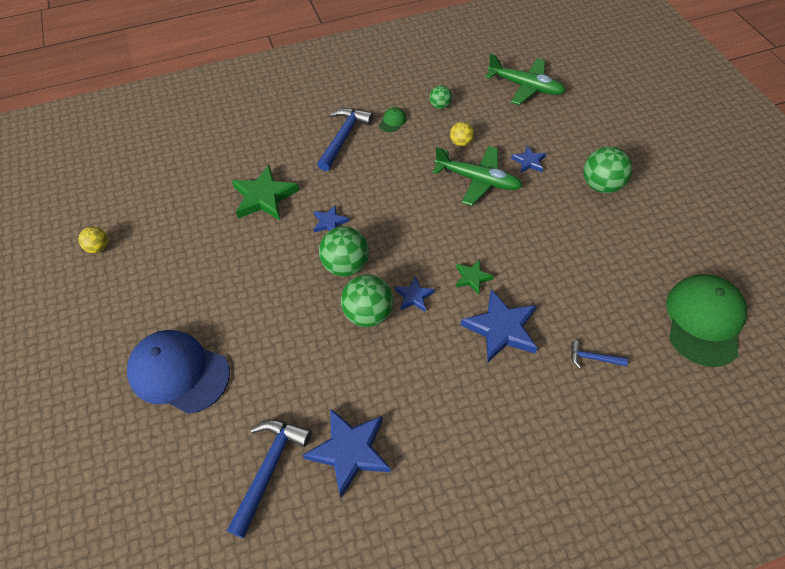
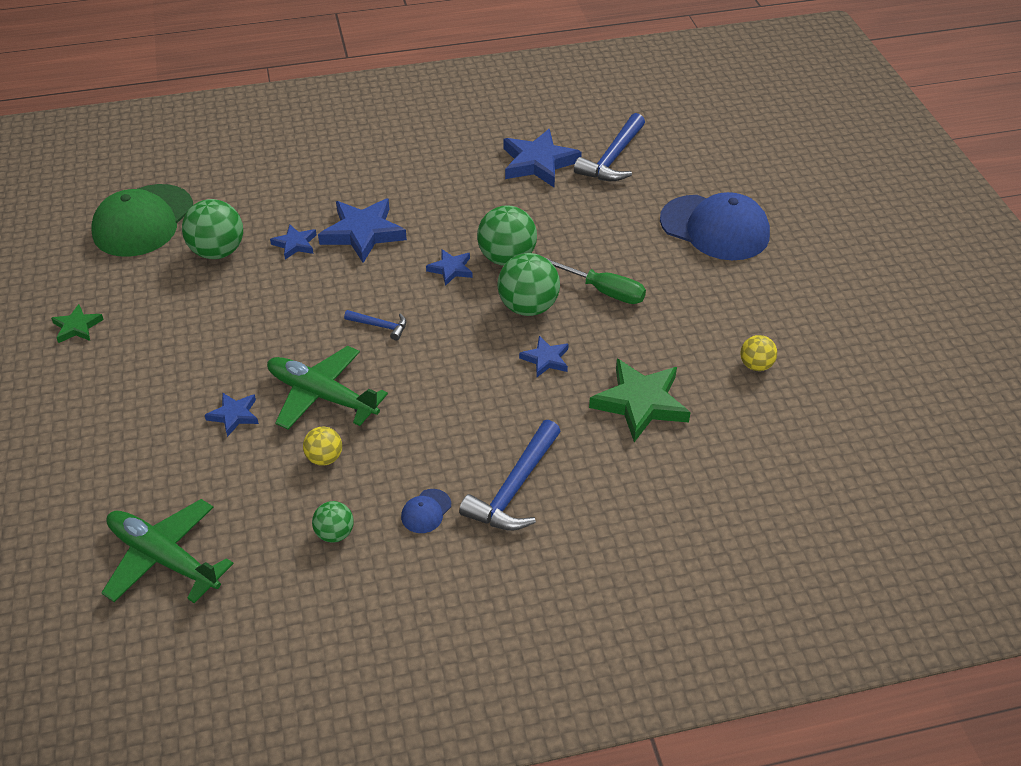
camera: 175 degrees left, 10 degrees down
yellow ball [78,227,108,253] -> yellow ball moved to [740,335,777,371]
green cap [379,107,407,132] -> blue cap [401,489,451,533]
green star [456,259,494,295] -> green star moved to [51,304,104,343]
blue hammer [571,341,628,368] -> blue hammer moved to [344,310,406,341]
green ball [584,146,632,193] -> green ball moved to [182,199,243,259]
none -> blue star [270,225,317,260]
none -> green screwdriver [546,258,646,304]

